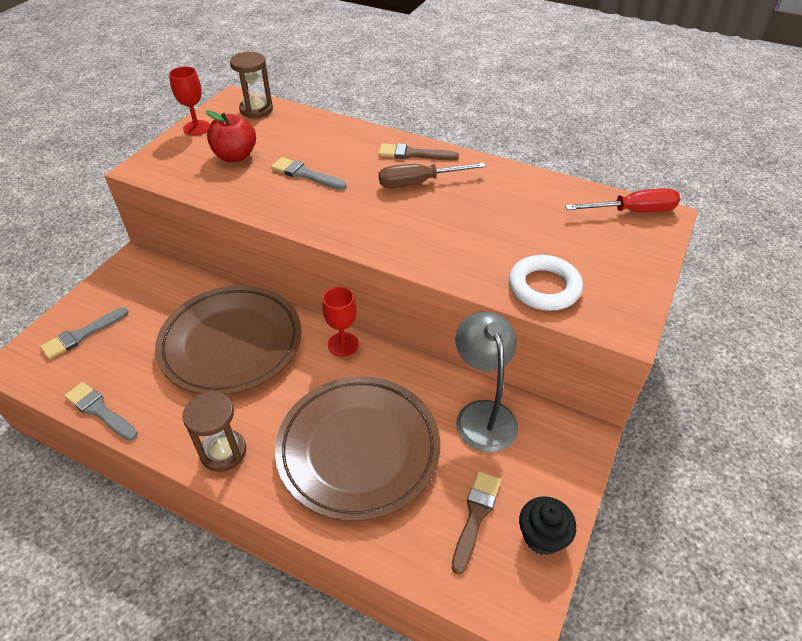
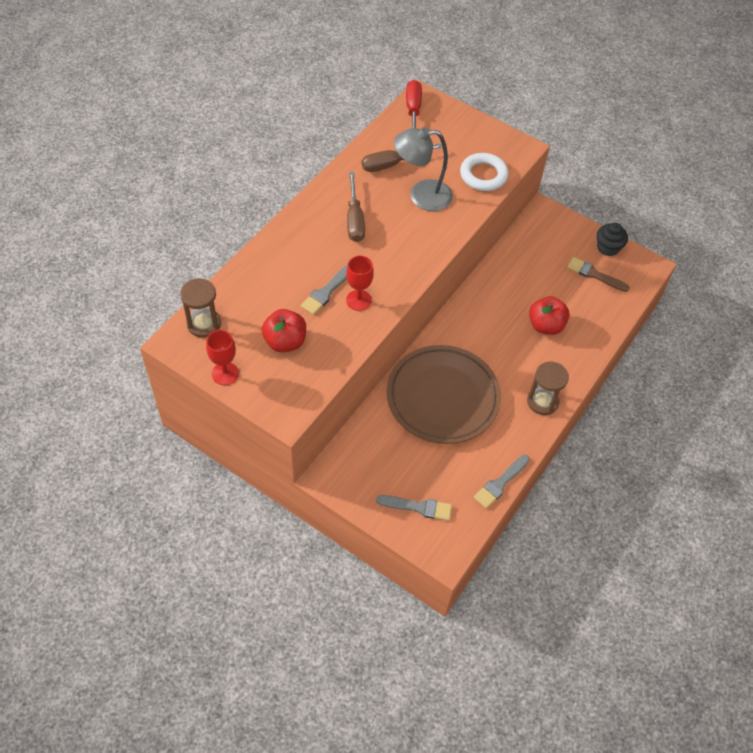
camera: 85 degrees left, 10 degrees up
grey brush [40,307,129,359] -> grey brush turned 45 degrees counterclockwise [376,495,452,521]
brown plate [275,377,440,522] -> red apple [529,296,570,335]
red goblet [322,287,359,357] -> red goblet moved to [346,256,374,311]
brown brush [378,143,459,160] -> none
grey lamp [455,311,518,452] -> grey lamp moved to [394,127,453,211]
none -> brown screwdriver [362,143,442,172]

